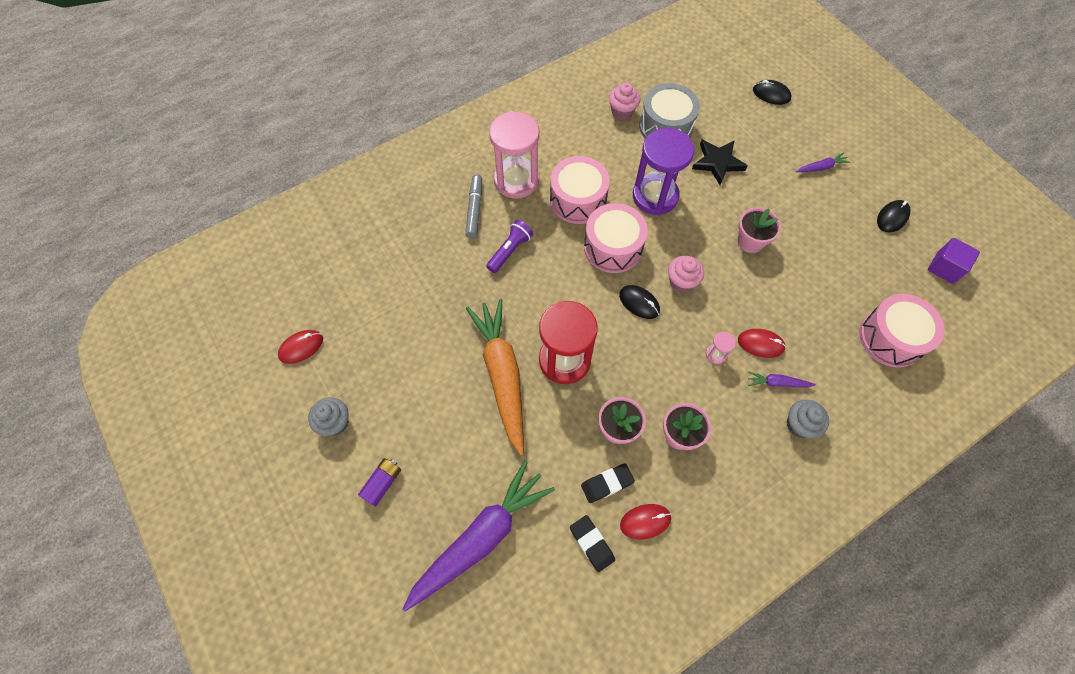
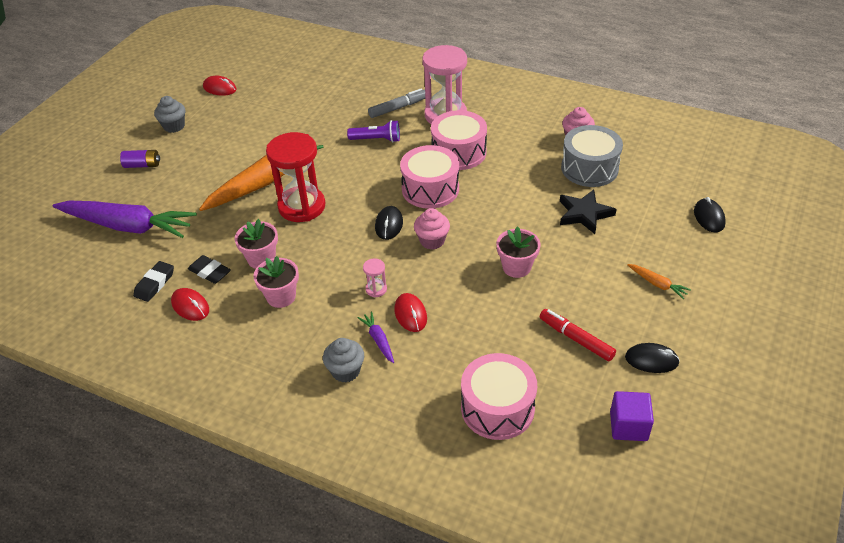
camera: 60 degrees right, 20 degrees down
purple hourglass [633,128,694,215] -> none
purple carrot [796,152,850,172] -> orange carrot [627,264,691,299]
none -> red marker [540,309,616,361]

